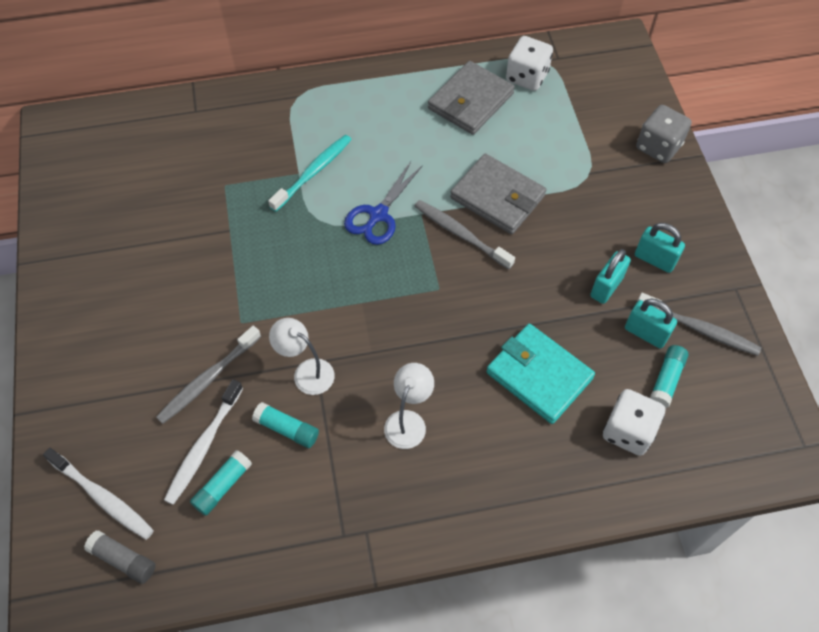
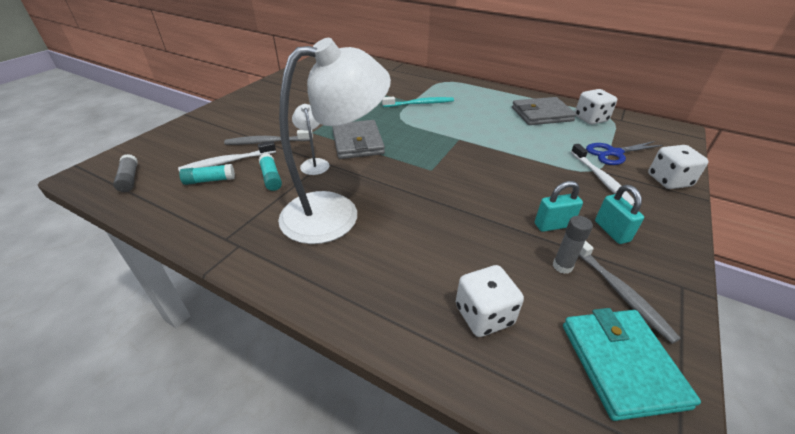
camera: 40 degrees right, 20 degrees down
white toothbrush [43,448,154,540] -> white toothbrush moved to [571,144,634,206]
blue scissors [344,161,423,245] -> blue scissors moved to [586,141,663,165]
white lamp [384,363,434,449] -> white lamp [278,38,391,244], size x2.28
grey toothbrush [415,200,515,269] -> none
grey wallet [450,154,546,234] -> grey wallet moved to [332,120,385,159]
turquoise wallet [486,324,595,424] -> turquoise wallet moved to [563,308,701,421]
turquoise padlock [625,299,677,348] -> grey glue stick [553,216,593,274]
grey dice [636,105,691,163] -> white dice [648,145,709,189]
turquoise glue stick [650,345,689,408] -> none

